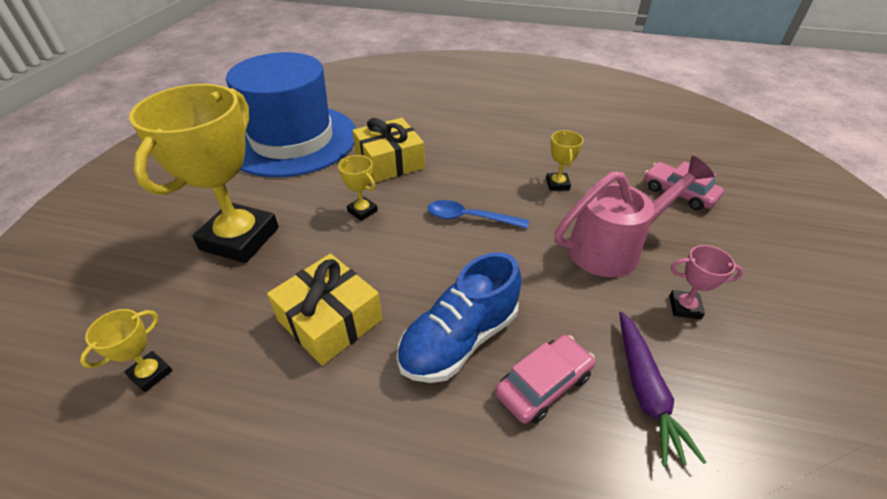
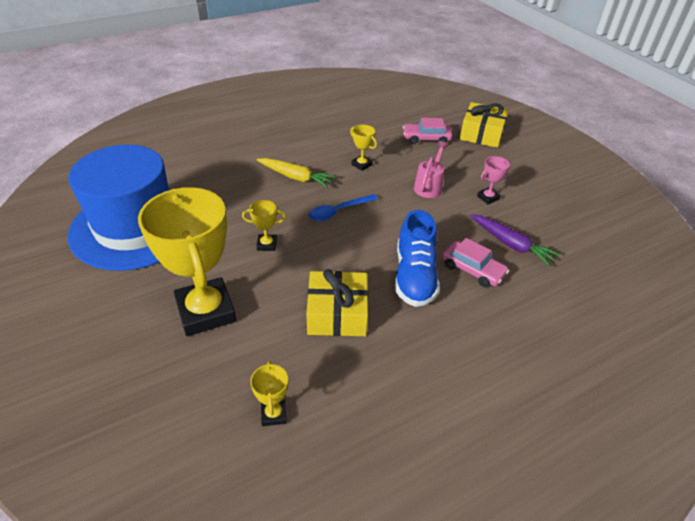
camera: 45 degrees left, 0 degrees up
yellow gift [352,118,425,183] -> yellow gift moved to [460,102,508,148]
pink car [495,335,595,424] -> pink car turned 120 degrees clockwise [442,238,509,288]
pink watering can [554,156,714,277] -> pink watering can [414,141,449,198], size x0.61
none -> yellow carrot [257,158,336,188]

